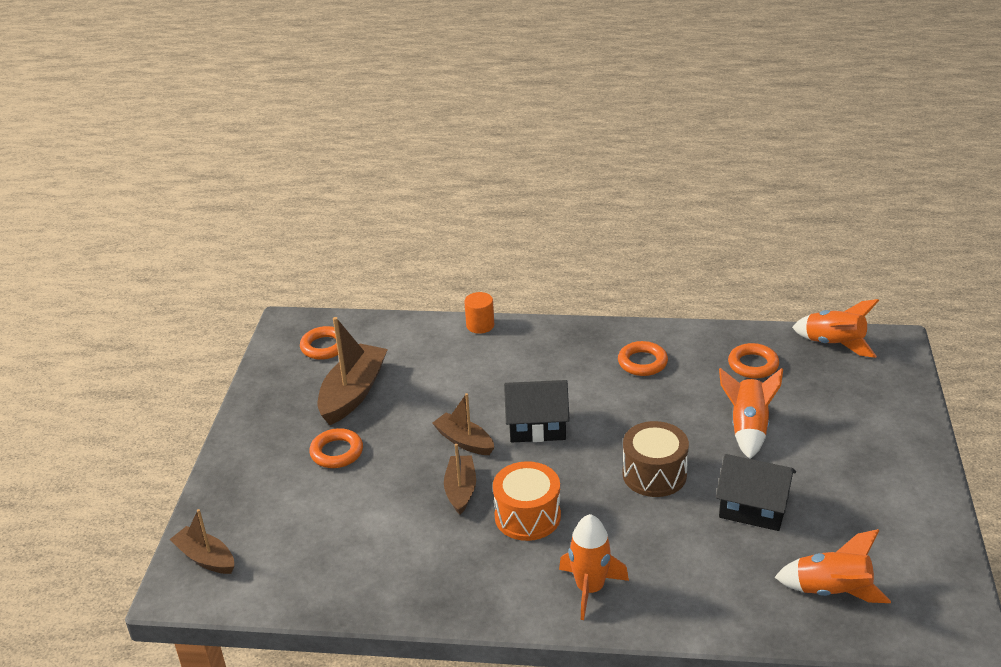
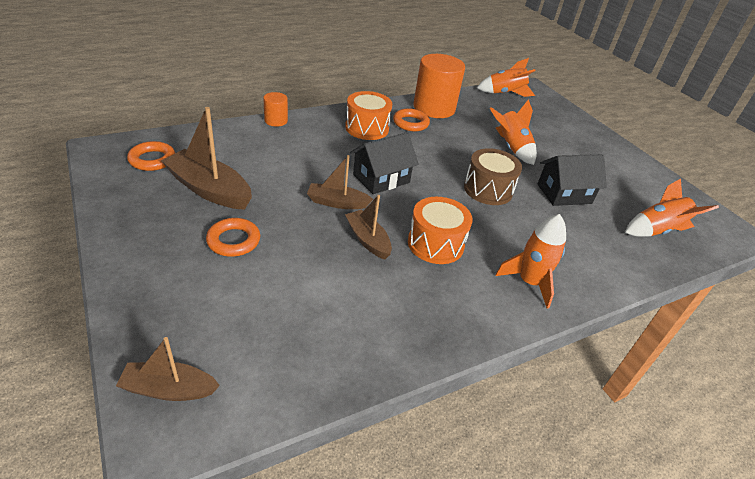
camera: 40 degrees left, 5 degrees up
brown boat [318,317,388,425] -> brown boat turned 45 degrees counterclockwise [161,107,252,210]
orange ring [728,343,779,378] -> none
none -> orange drum [345,91,392,140]
none -> orange cylinder [413,54,465,118]

